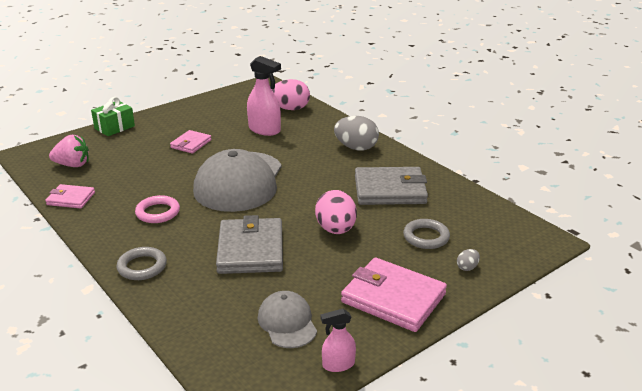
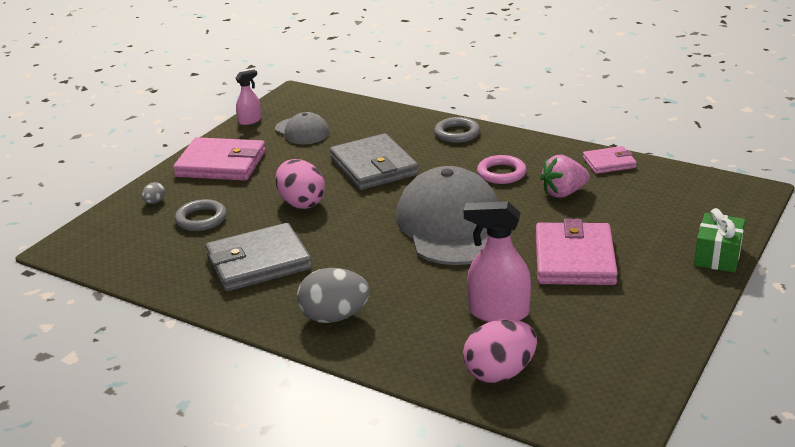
camera: 160 degrees right, 0 degrees up
pink strawberry [49,135,89,167] -> pink strawberry moved to [540,155,590,198]
pink wallet [170,130,212,154] -> pink wallet [536,219,618,285], size x1.82

